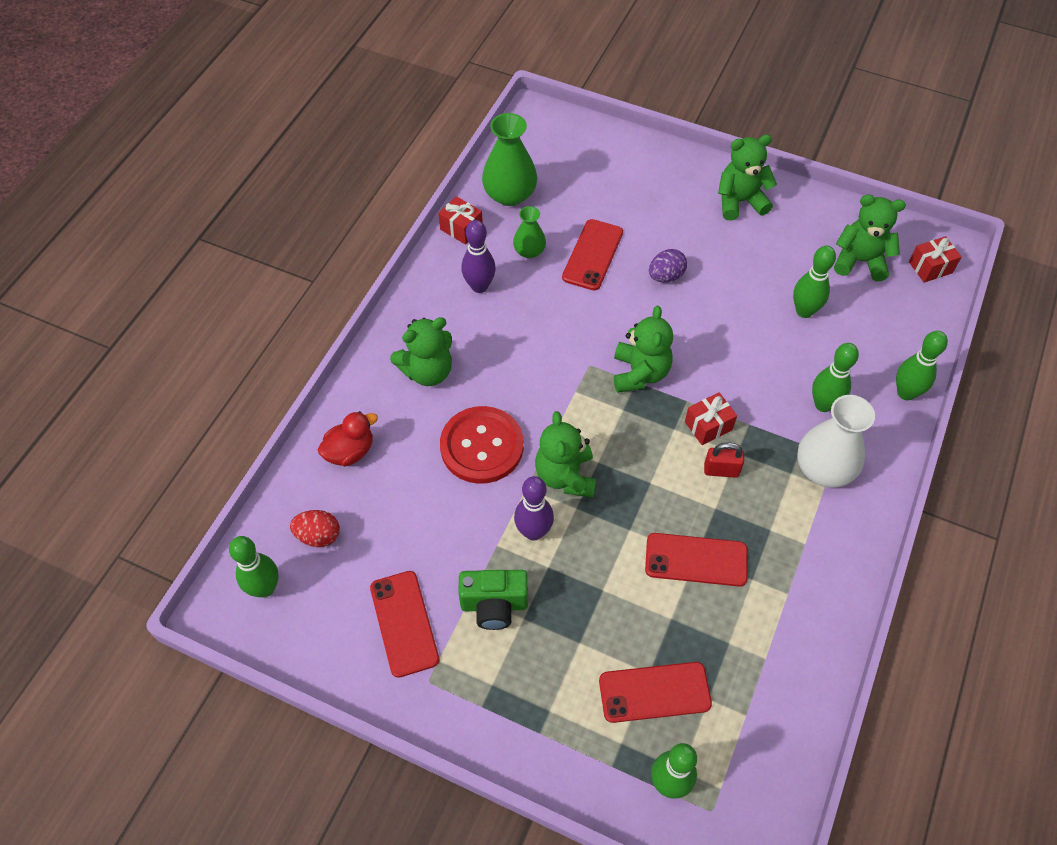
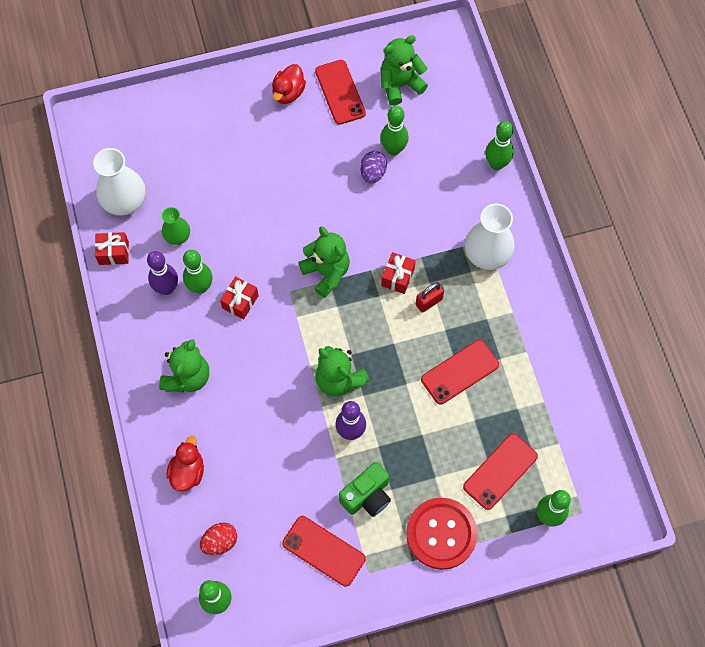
camera: 40 degrees left, 10 degrees up
red button [440,406,524,484] -> red button moved to [406,498,478,570]
green vase [482,113,537,206] -> white vase [93,148,146,216]
red phone [562,219,623,291] -> red phone moved to [315,60,366,125]
purple egg [649,249,687,282] -> purple egg moved to [360,151,387,184]
green teddy bear [718,134,777,220] -> red duck [272,64,306,104]
green bowling pin [812,343,859,412] -> green bowling pin moved to [183,250,213,294]
red gift [909,236,962,283] -> red gift moved to [220,276,259,320]

